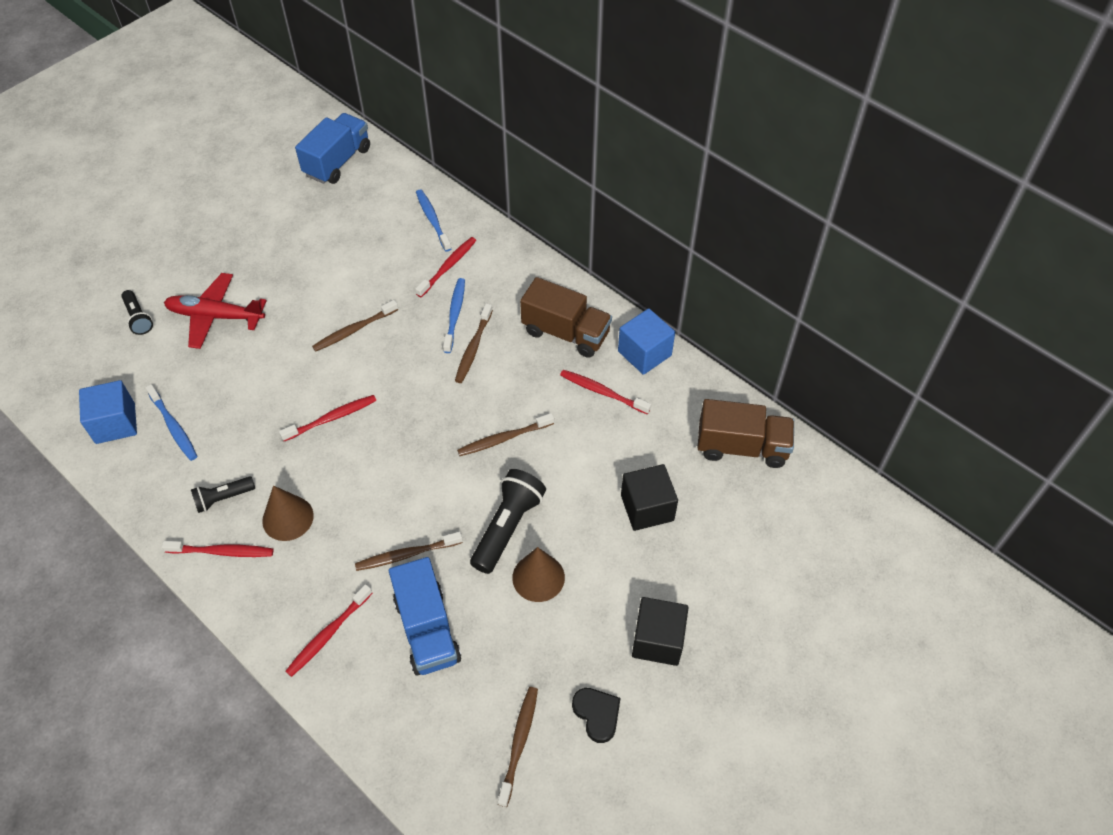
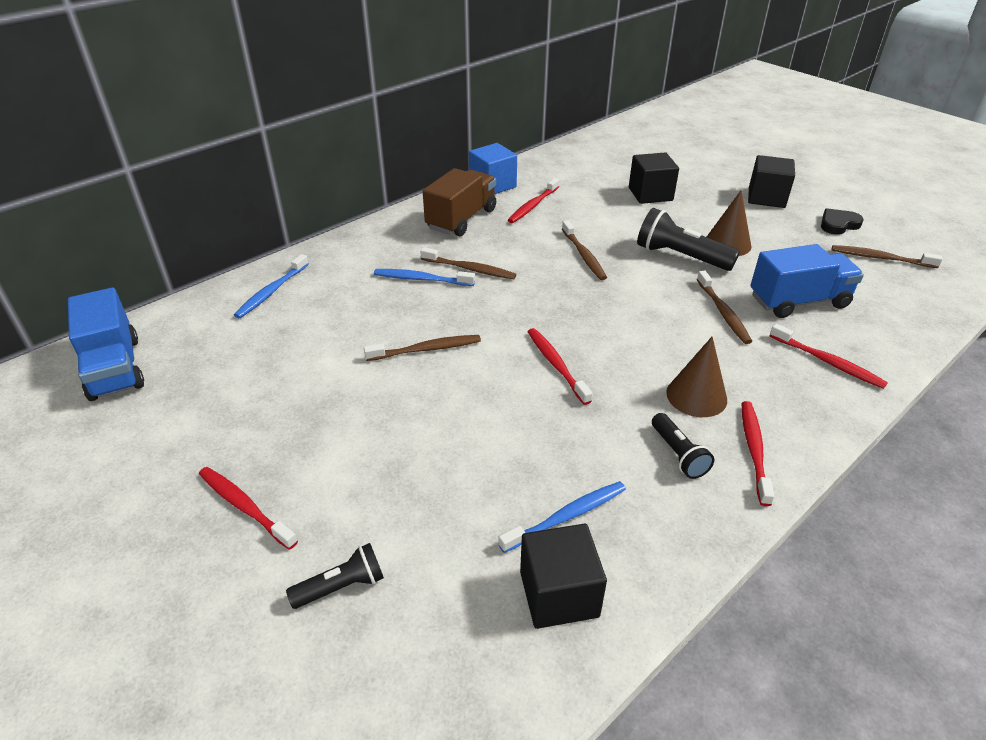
camera: 85 degrees left, 15 degrees down
blue cube [79,380,137,444] -> black cube [520,524,607,629]
red plane [164,273,267,349] -> none
blue truck [295,113,370,184] -> blue truck turned 150 degrees counterclockwise [68,288,144,401]
brown toothbrush [312,300,398,352] -> brown toothbrush turned 75 degrees counterclockwise [364,335,481,361]
red toothbrush [415,237,477,297] -> red toothbrush moved to [199,467,298,550]
blue toothbrush [416,190,451,252] -> blue toothbrush turned 45 degrees counterclockwise [234,254,309,318]
brown truck [697,399,794,468] -> none

